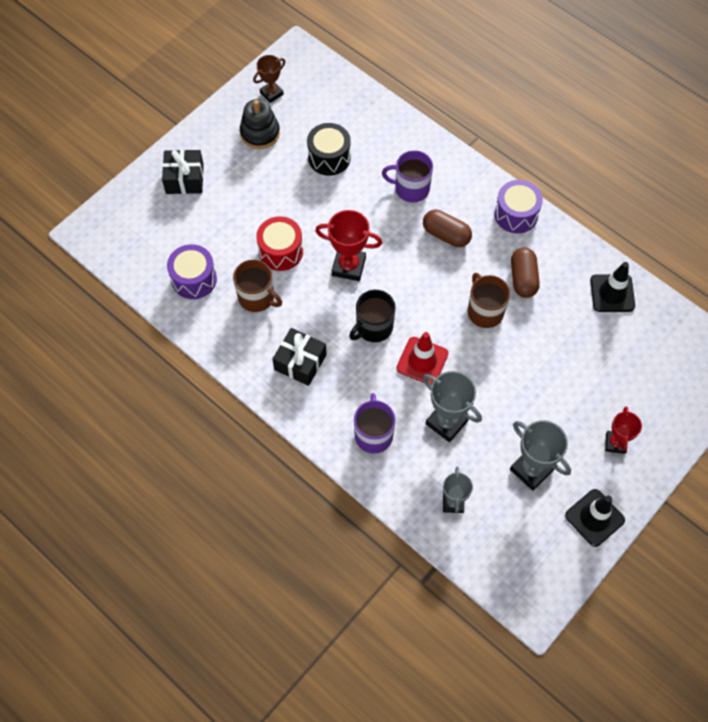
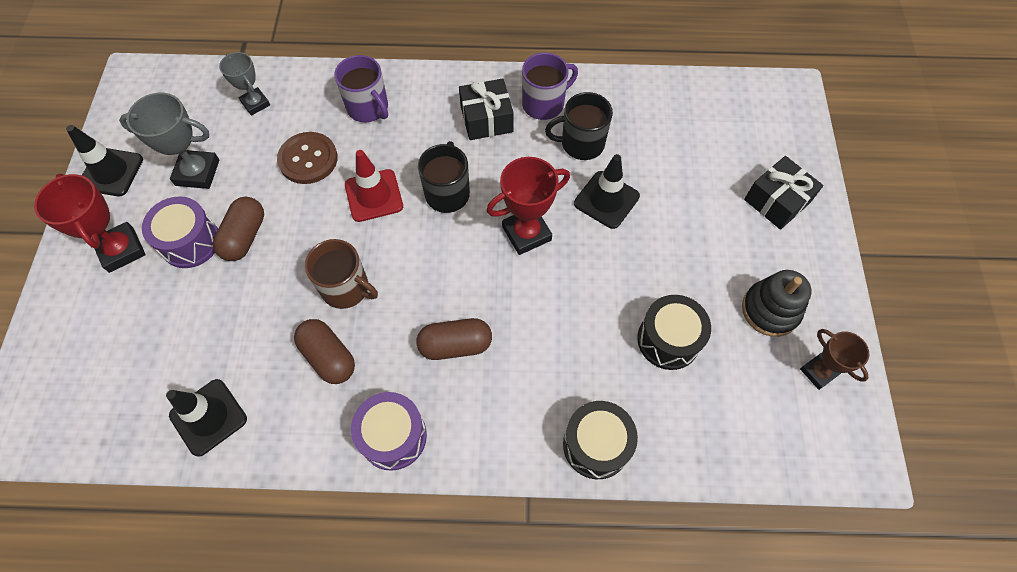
camera: 140 degrees right, 0 degrees up
purple drum [167,244,217,299] -> purple drum moved to [142,196,218,268]
brown mug [233,260,282,312] -> black mug [545,92,613,160]
brown trophy [253,55,285,103] -> brown trophy turned 45 degrees counterclockwise [800,329,869,390]
red drum [256,216,303,271] -> black traffic cone [574,154,640,229]
purple mug [382,150,433,203] -> purple mug moved to [522,53,578,120]
grey trophy [423,371,482,442] -> brown button [277,132,338,184]
red trophy [605,406,642,454] -> red trophy [34,174,146,273], size x1.55
none -> brown capsule [213,197,264,261]
none -> black drum [563,401,638,479]

